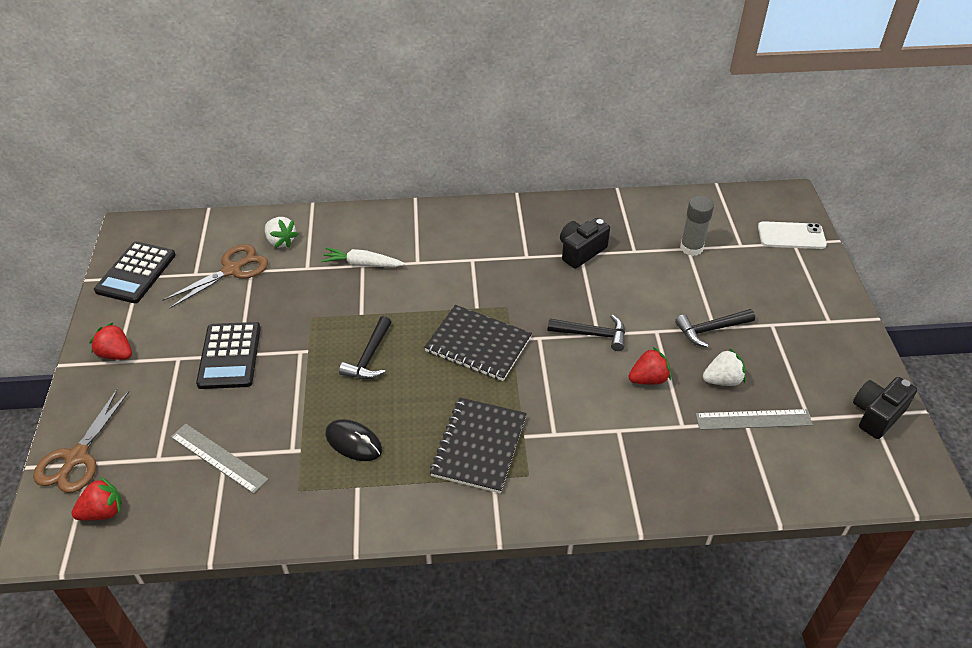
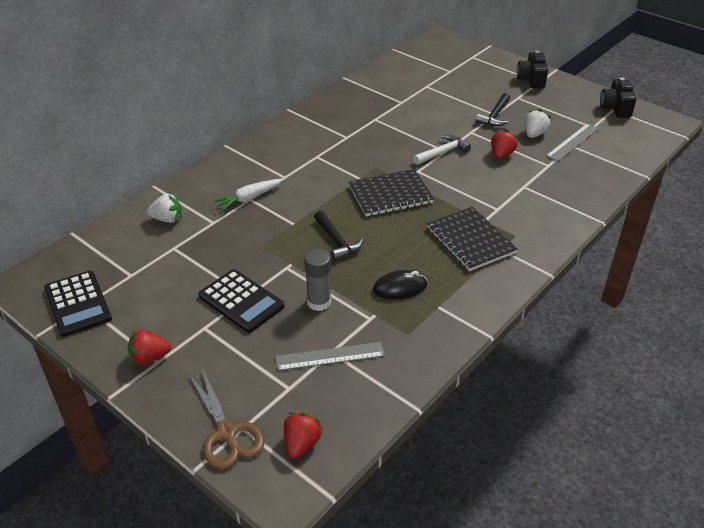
camera: 45 degrees left, 5 degrees down
brown scissors [162,244,268,309] -> none
black hammer [548,314,625,351] -> white hammer [413,135,471,165]
black camera [560,218,610,269] -> black camera moved to [517,50,548,89]
grey glue stick [680,196,714,256] -> grey glue stick moved to [304,249,331,311]
white phone [758,221,827,249] -> none

